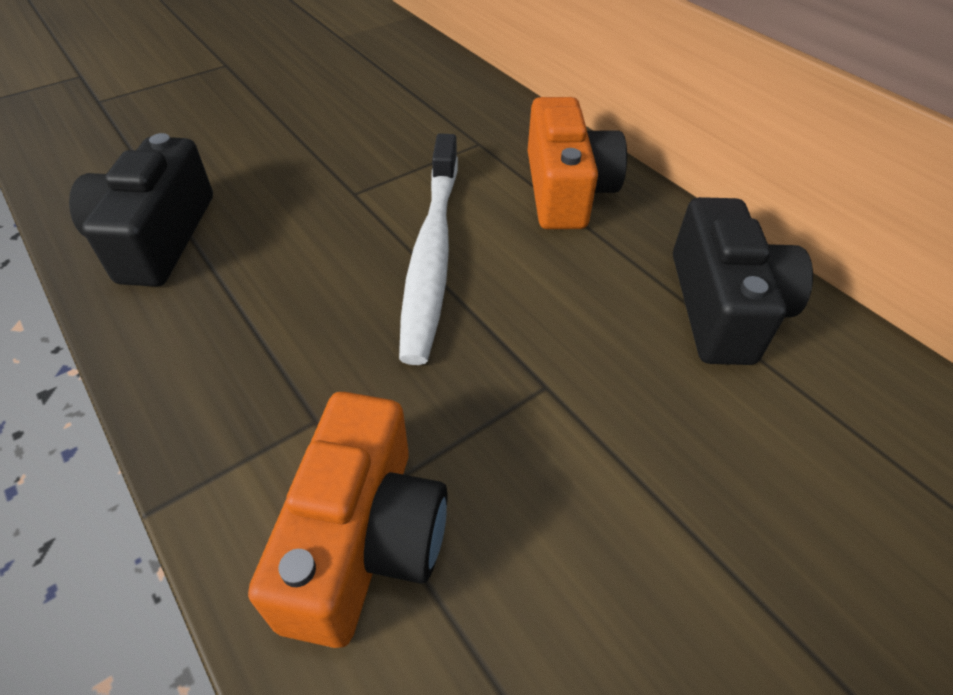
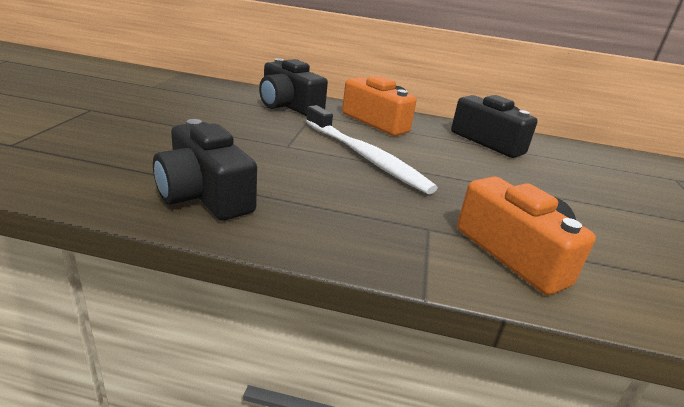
camera: 45 degrees left, 20 degrees down
none -> black camera [259,58,328,116]

